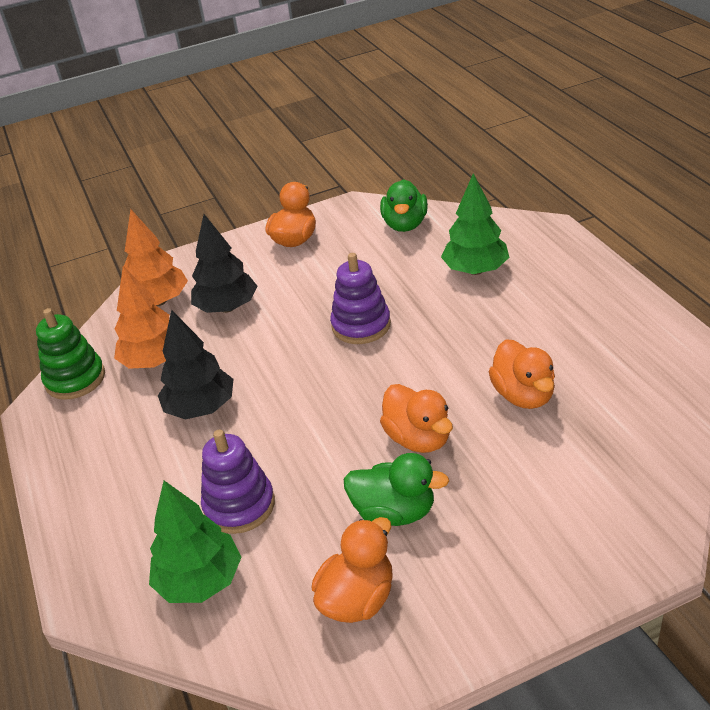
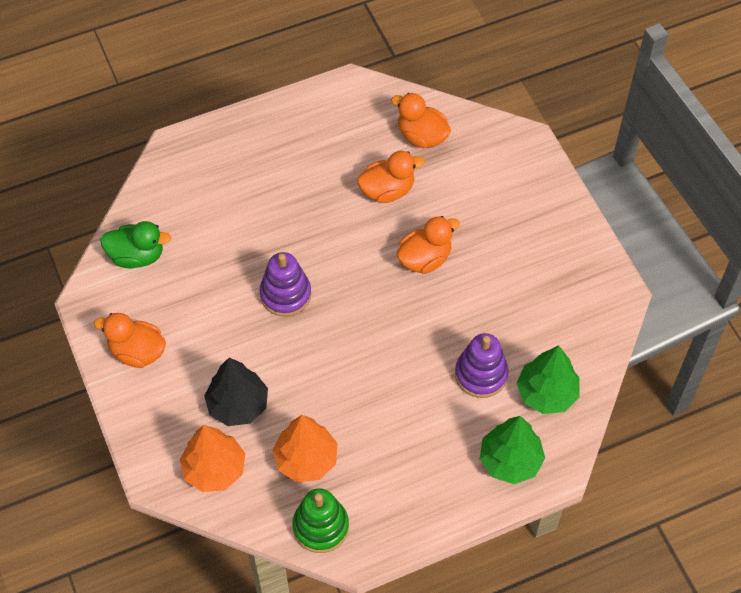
camera: 95 degrees left, 20 degrees up
black tree [158,310,233,419] -> none
orange duck [312,517,393,623] -> orange duck moved to [391,93,451,148]
green duck [344,453,449,526] -> none
green tree [441,173,509,275] -> green tree moved to [480,416,545,484]

